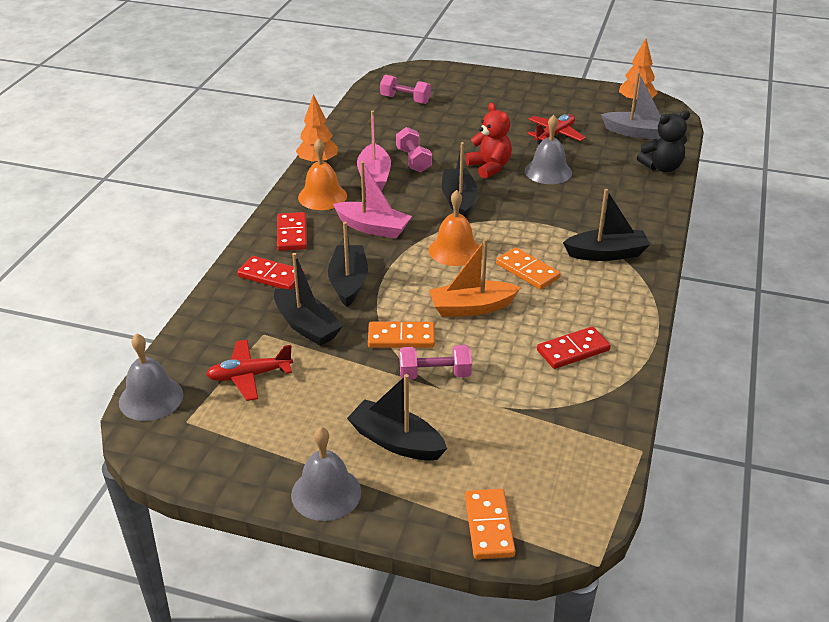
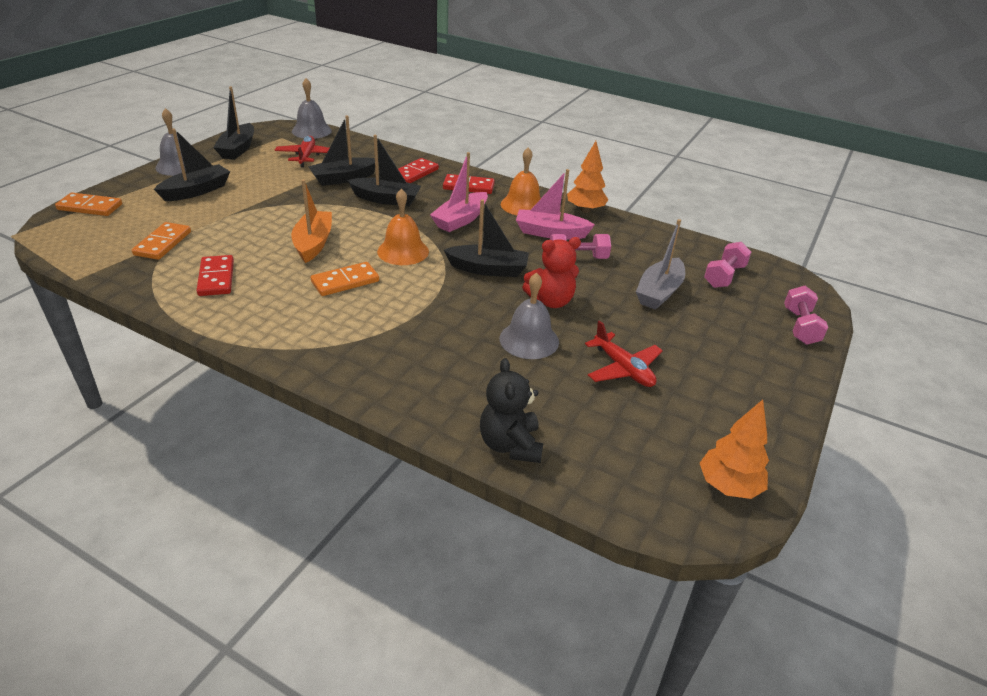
camera: 100 degrees right, 0 degrees up
orange domino [368,322,435,348] -> orange domino moved to [132,222,191,260]
pink dumbbell [399,345,472,380] -> pink dumbbell moved to [784,286,828,345]
black boat [563,189,650,261] -> black boat moved to [213,87,254,160]
grey boat [601,72,661,140] -> grey boat moved to [636,219,685,310]

